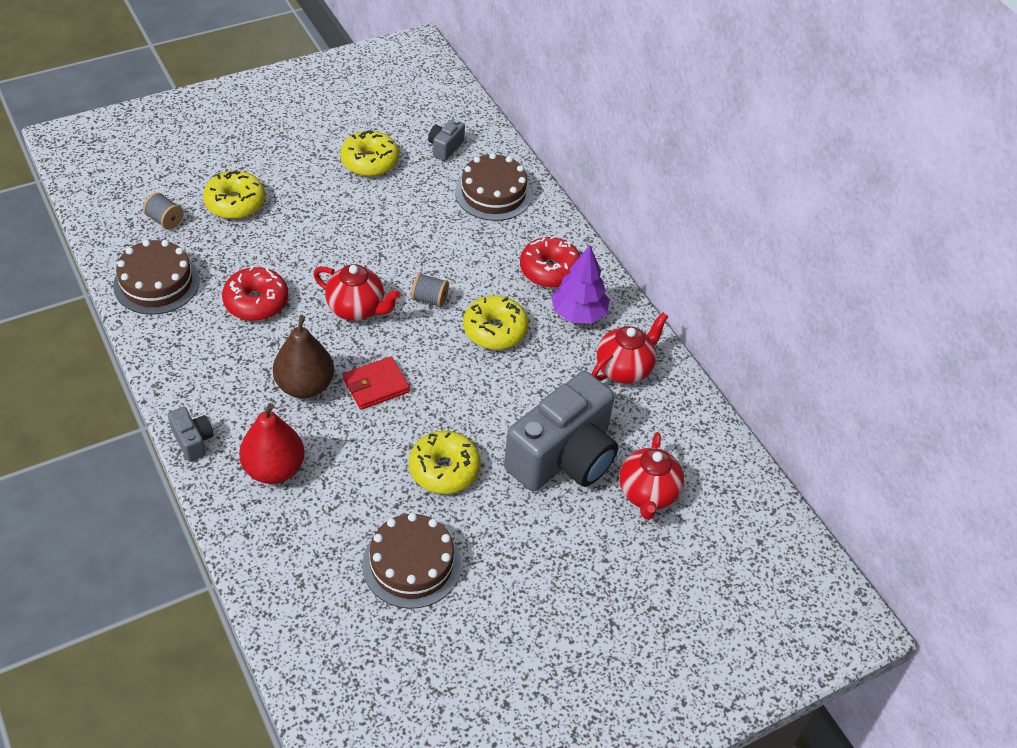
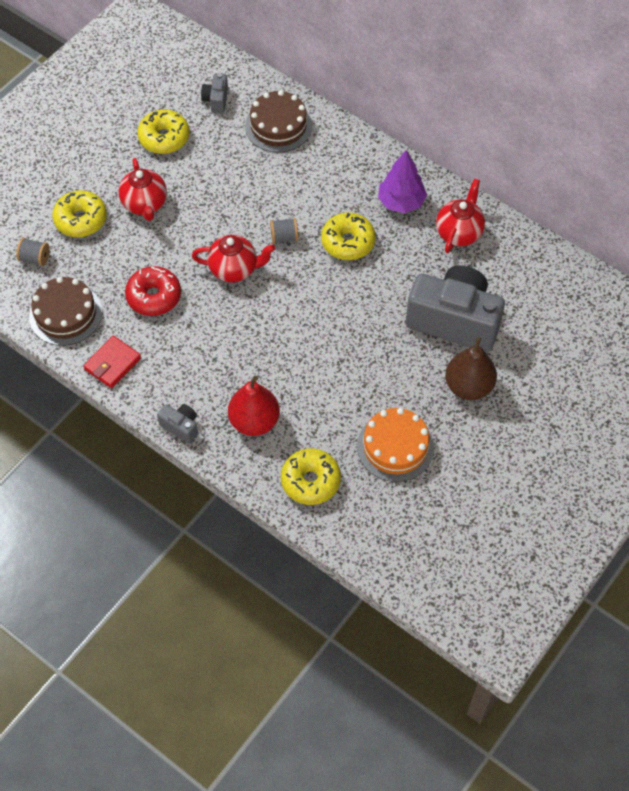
camera: 20 degrees left, 10 degrees up
brown pear [273,315,334,399] -> brown pear moved to [445,337,497,400]
red wallet [343,357,410,410] -> red wallet moved to [83,336,141,388]
brown cake [362,513,461,609] -> orange cake [357,408,434,482]
yellow donut [409,431,481,494] -> yellow donut moved to [281,448,341,505]
grey camera [504,371,618,491] -> grey camera turned 90 degrees counterclockwise [406,265,505,352]
red donut [520,236,580,288] -> none
red teapot [619,432,684,520] -> red teapot moved to [119,158,167,221]

